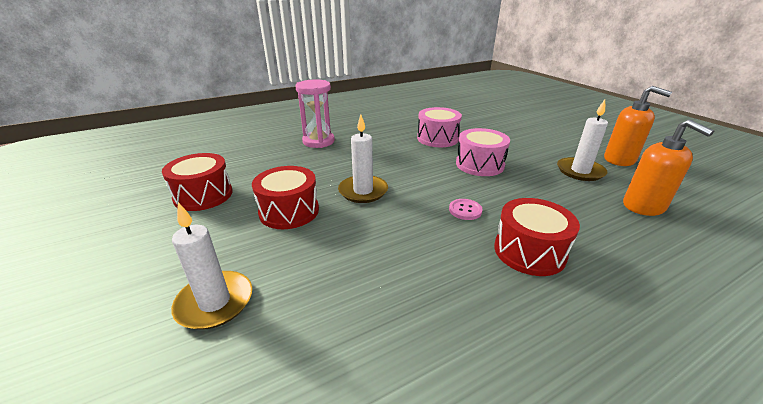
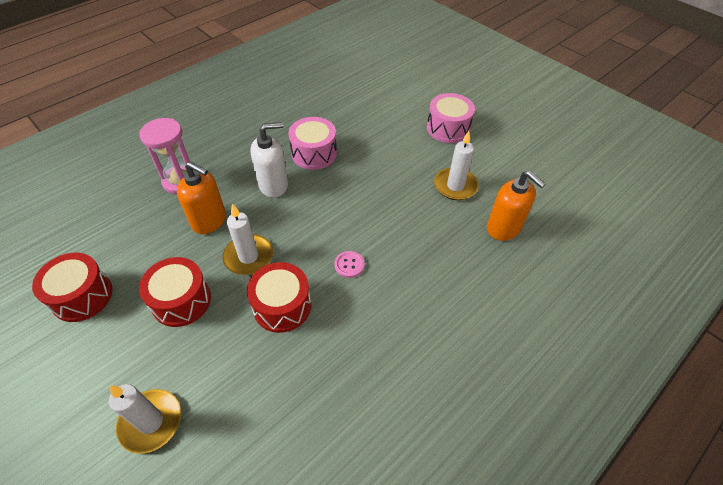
camera: 15 degrees left, 20 degrees up
pink drum [456,128,510,176] -> pink drum moved to [427,93,475,143]
red drum [494,198,580,276] -> red drum moved to [247,262,311,333]
orange soap dispenser [604,86,672,166] -> orange soap dispenser moved to [177,162,226,234]
none -> white soap dispenser [250,122,288,198]

